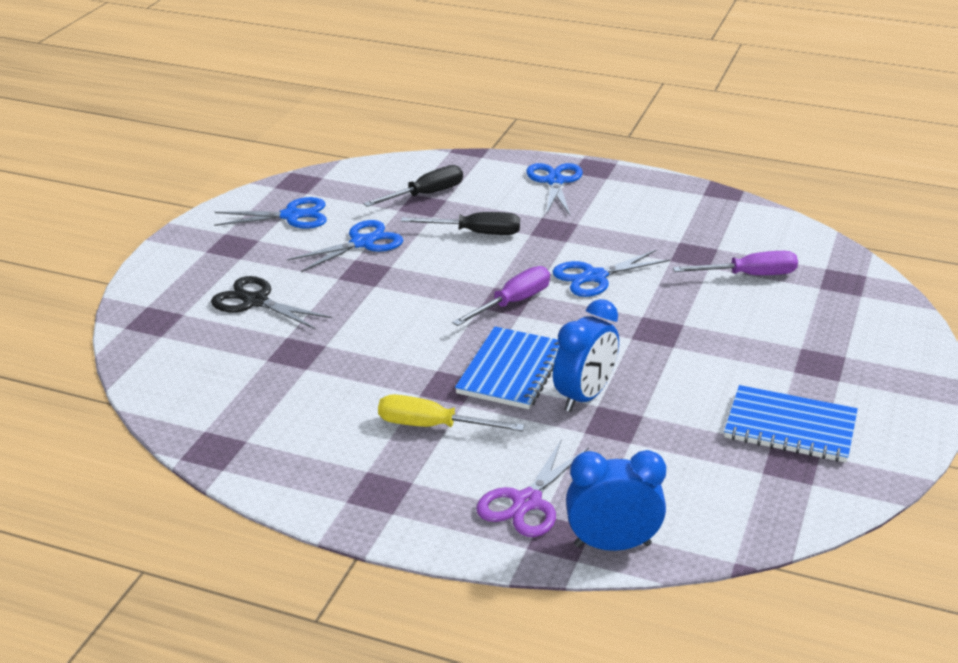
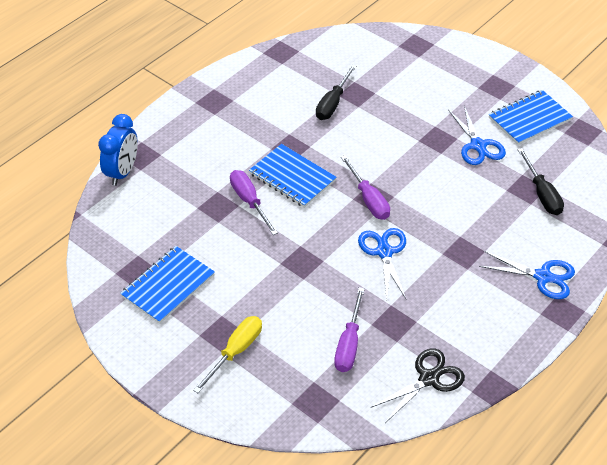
camera: 110 degrees right, 15 degrees up
black scissors [211,276,332,330] -> black scissors moved to [371,349,465,423]
blue scissors [214,197,327,229] -> blue notebook [489,90,573,145]
yellow screwdriver [378,394,525,431] -> yellow screwdriver moved to [193,316,262,393]
black screwdriver [401,212,520,235] -> black screwdriver moved to [316,65,356,120]
purple scissors [476,439,589,537] -> none
blue clock [553,299,619,412] -> purple screwdriver [230,170,278,235]

